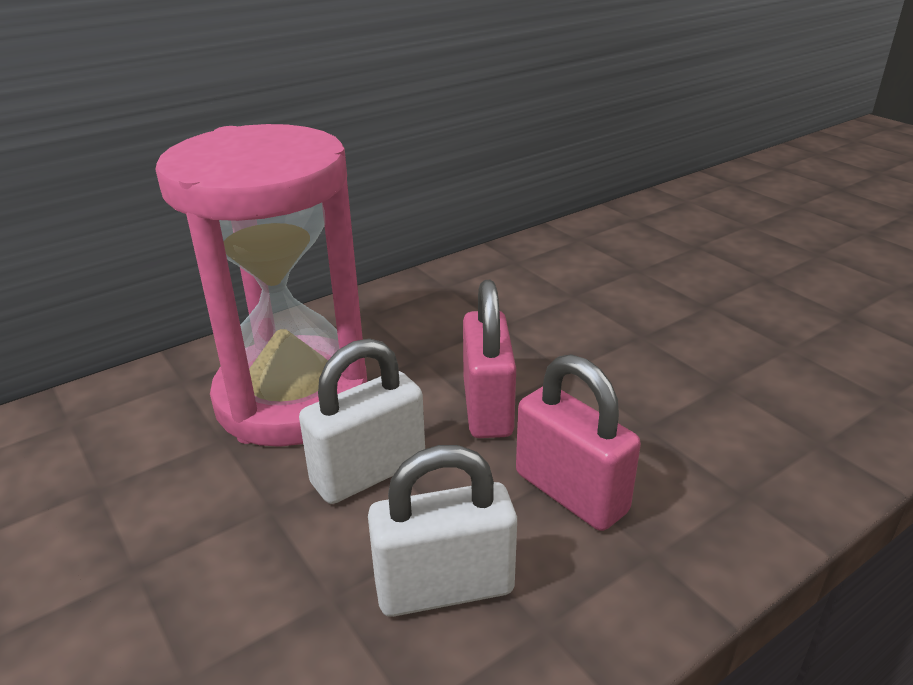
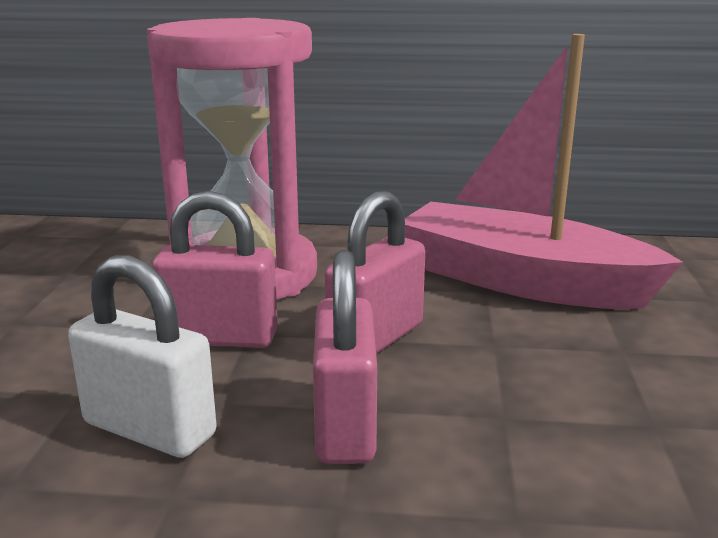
camera: 40 degrees right, 10 degrees down
white padlock [299,338,425,504] -> pink padlock [152,191,278,348]
none -> pink boat [405,34,683,309]

